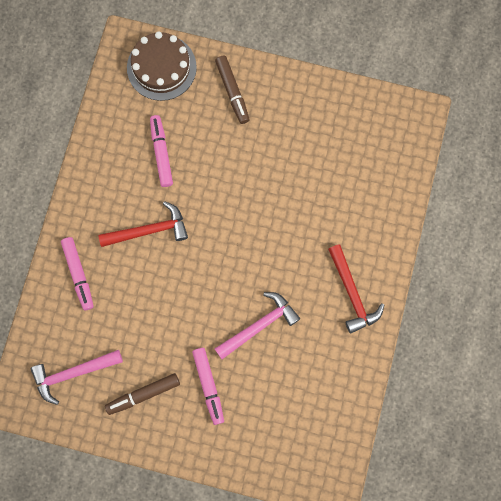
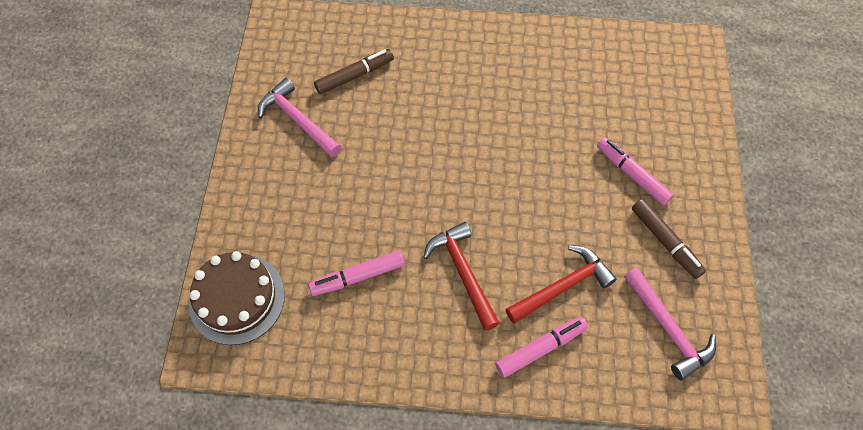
camera: 100 degrees left, 15 degrees down
pink marker [192,348,224,425] -> pink marker turned 105 degrees counterclockwise [597,137,674,206]
brown marker [215,56,250,124] -> brown marker moved to [314,49,394,94]
pink hammer [215,292,300,359] -> pink hammer moved to [258,78,341,157]
red hammer [328,244,384,334] -> red hammer moved to [505,245,617,323]

